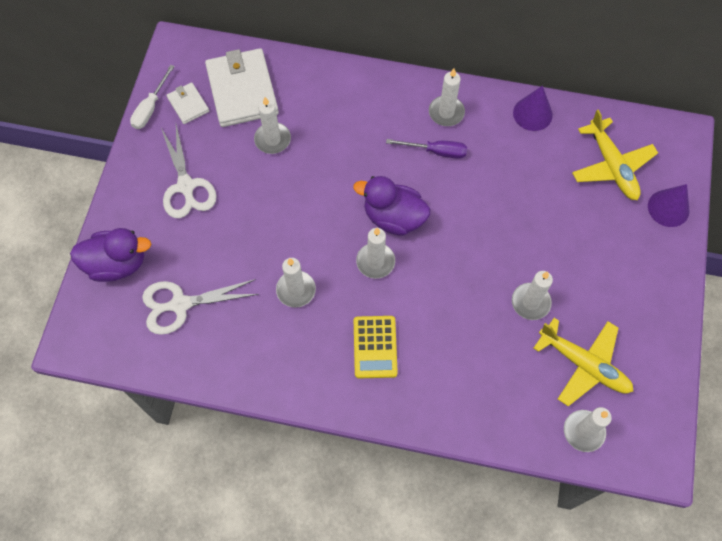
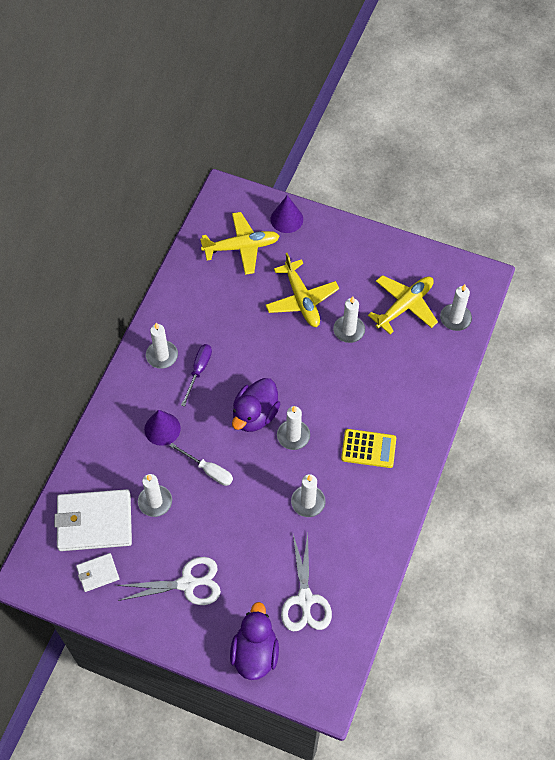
camera: 80 degrees left, 5 degrees down
white screwdriver [130,65,175,129] -> white screwdriver moved to [170,443,233,486]
purple cone [513,86,553,131] -> purple cone moved to [144,409,181,446]
none -> yellow plane [265,253,339,327]

